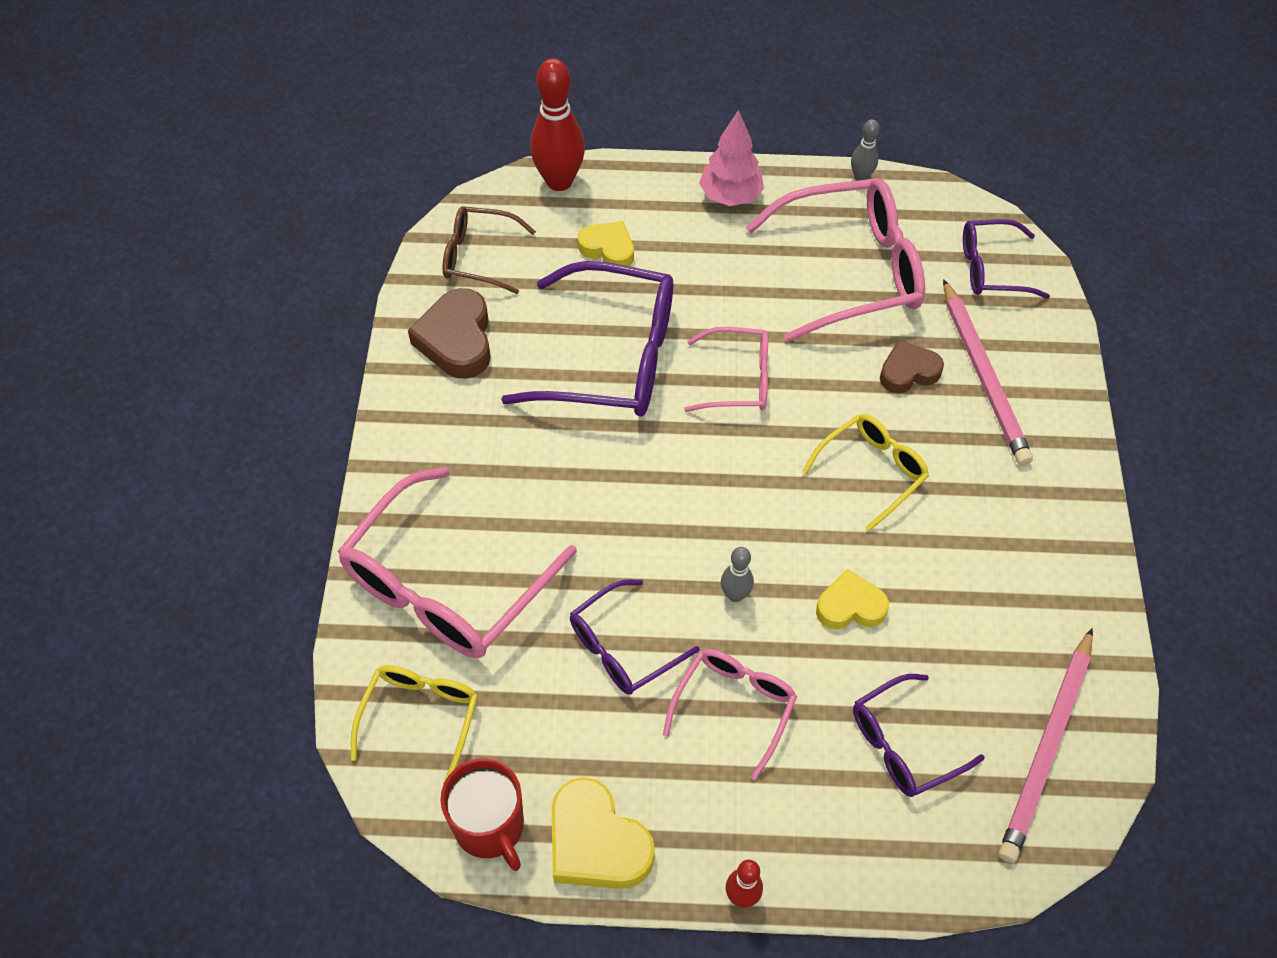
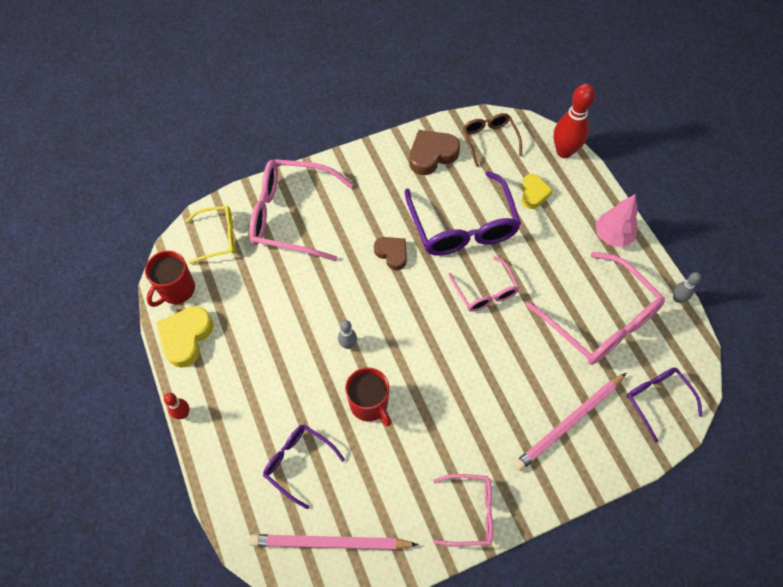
camera: 65 degrees right, 5 degrees up
purple glasses [570,579,700,695] -> none
pink glasses [663,649,797,780] -> pink glasses moved to [433,474,493,546]
yellow glasses [802,414,929,531] -> none
yellow heart [816,569,889,629] -> red mug [345,367,391,427]
brown heart [880,340,944,393] -> brown heart moved to [374,237,407,270]

